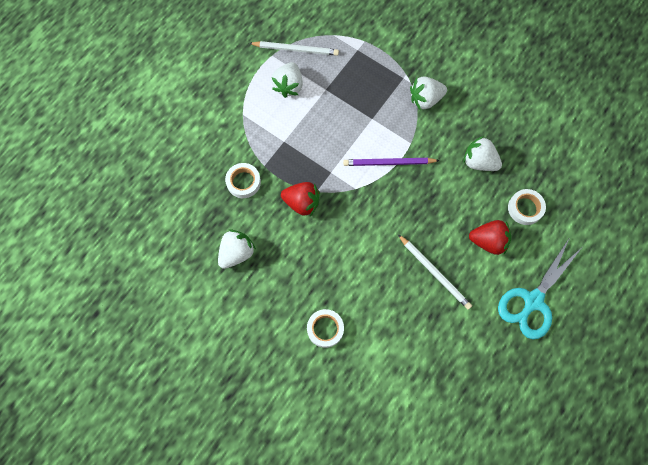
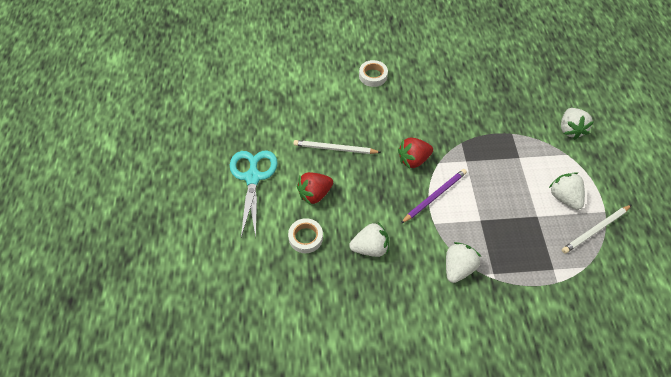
camera: 140 degrees right, 15 degrees down
white strawberry [218,230,256,269] -> white strawberry moved to [561,108,594,140]
white tape [225,163,261,198] -> none
red strawberry [281,182,320,216] -> red strawberry moved to [398,137,433,169]

